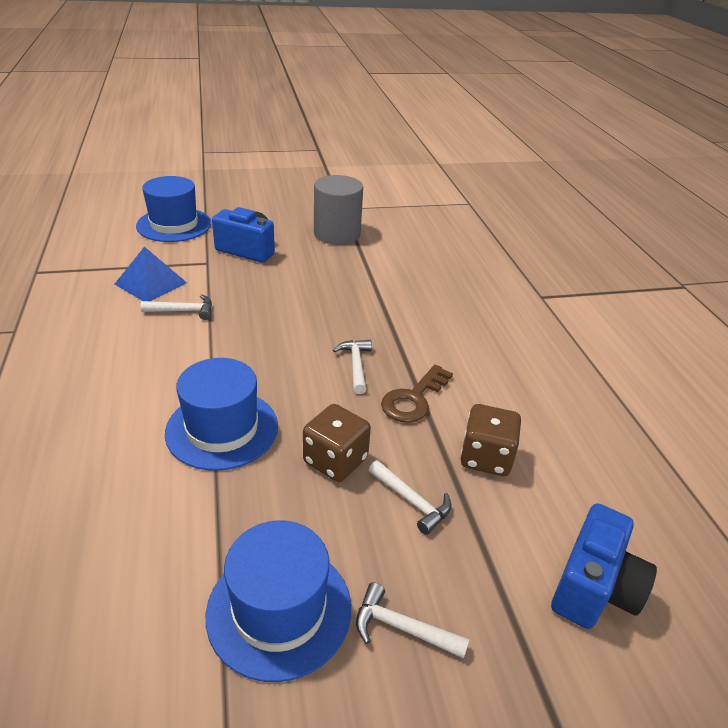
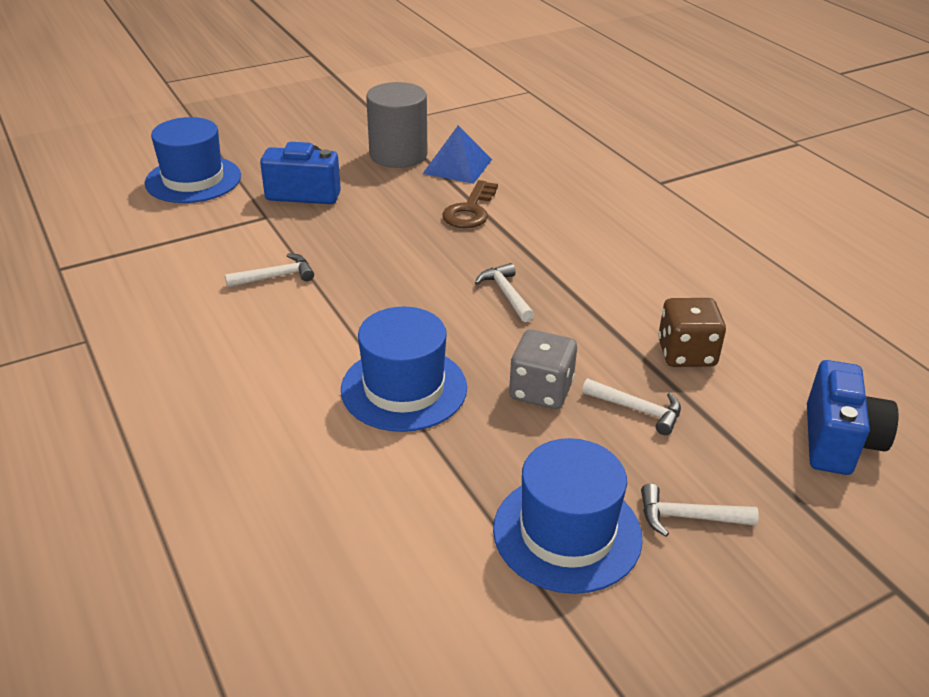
camera: 15 degrees left, 0 degrees up
blue pyramid [115,247,187,301] -> blue pyramid moved to [422,125,492,184]
brown dice [303,404,371,482] -> grey dice [509,329,577,409]
brown key [381,365,453,423] -> brown key moved to [442,180,498,228]

